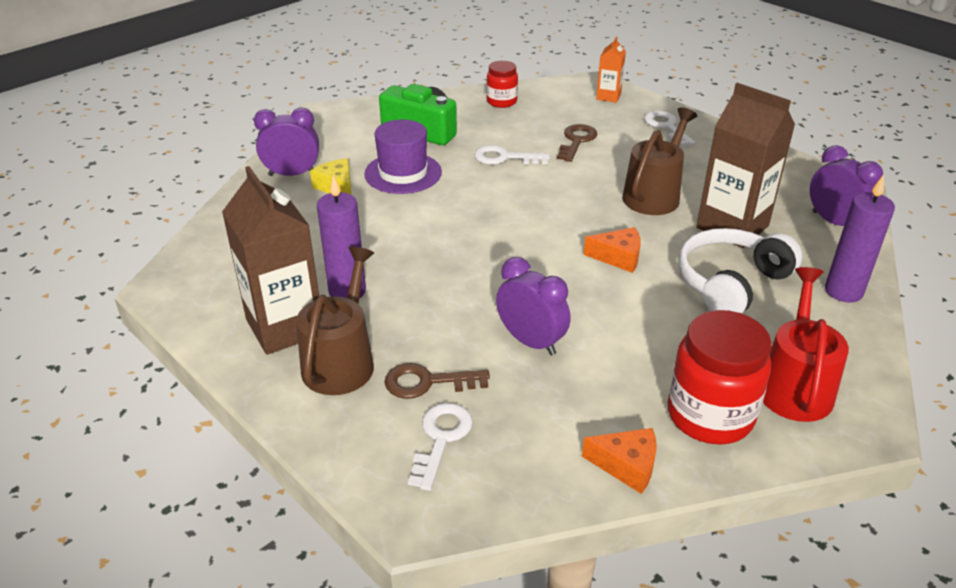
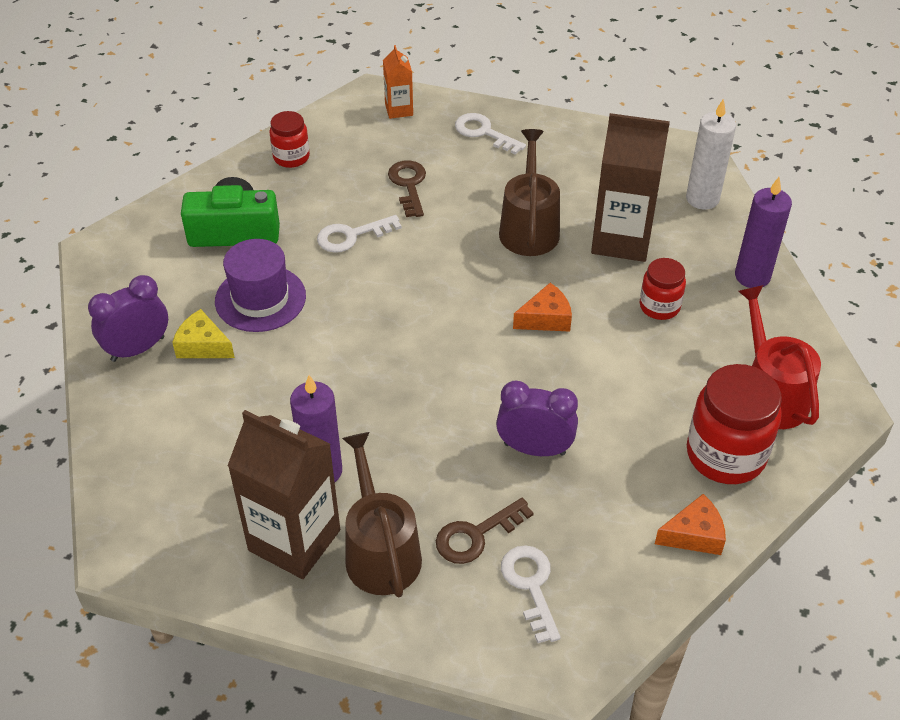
camera: 30 degrees left, 10 degrees up
white headphones [679,228,802,314] -> red jar [640,258,686,320]
purple clock [810,145,883,226] -> white candle [686,99,736,210]

